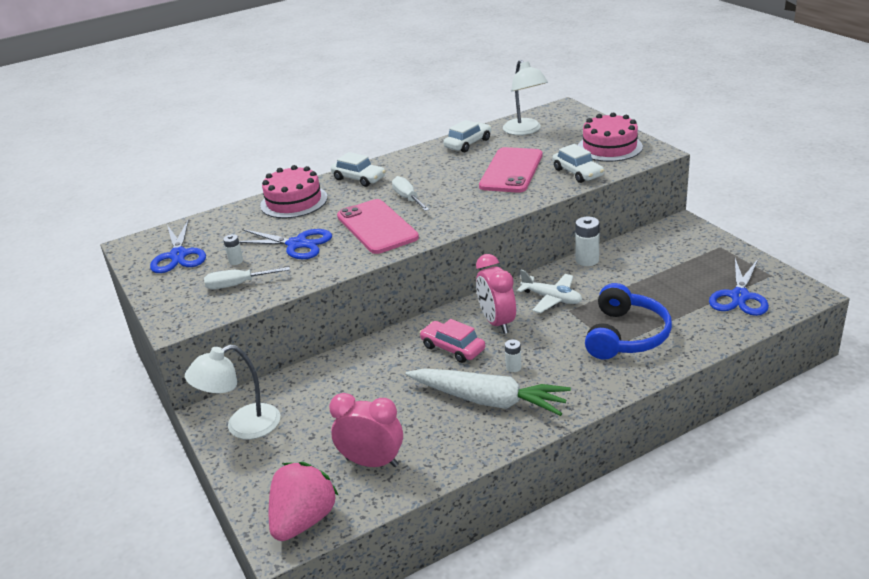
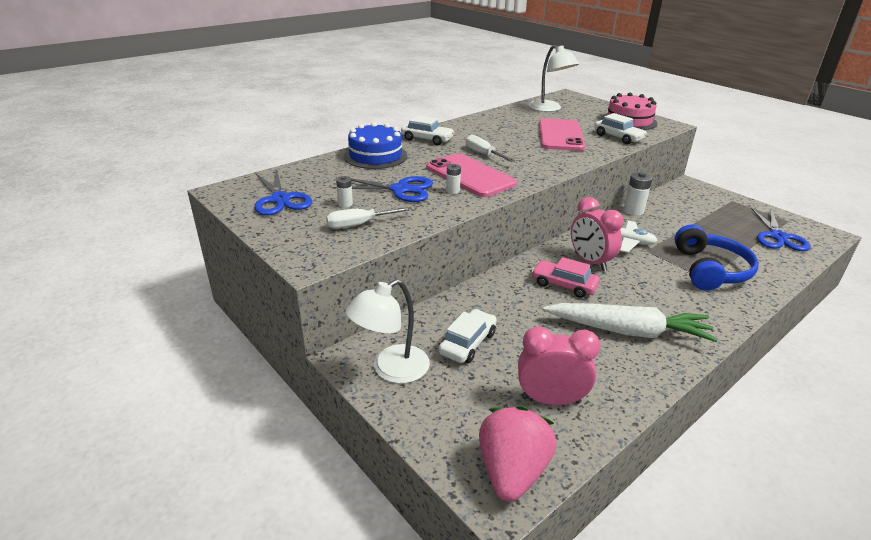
camera: 15 degrees left, 0 degrees up
pink cake [260,165,328,218] -> blue cake [344,122,408,169]
white car [443,120,491,152] -> white car moved to [439,309,497,363]
white battery [505,339,522,372] -> white battery moved to [446,164,461,194]

